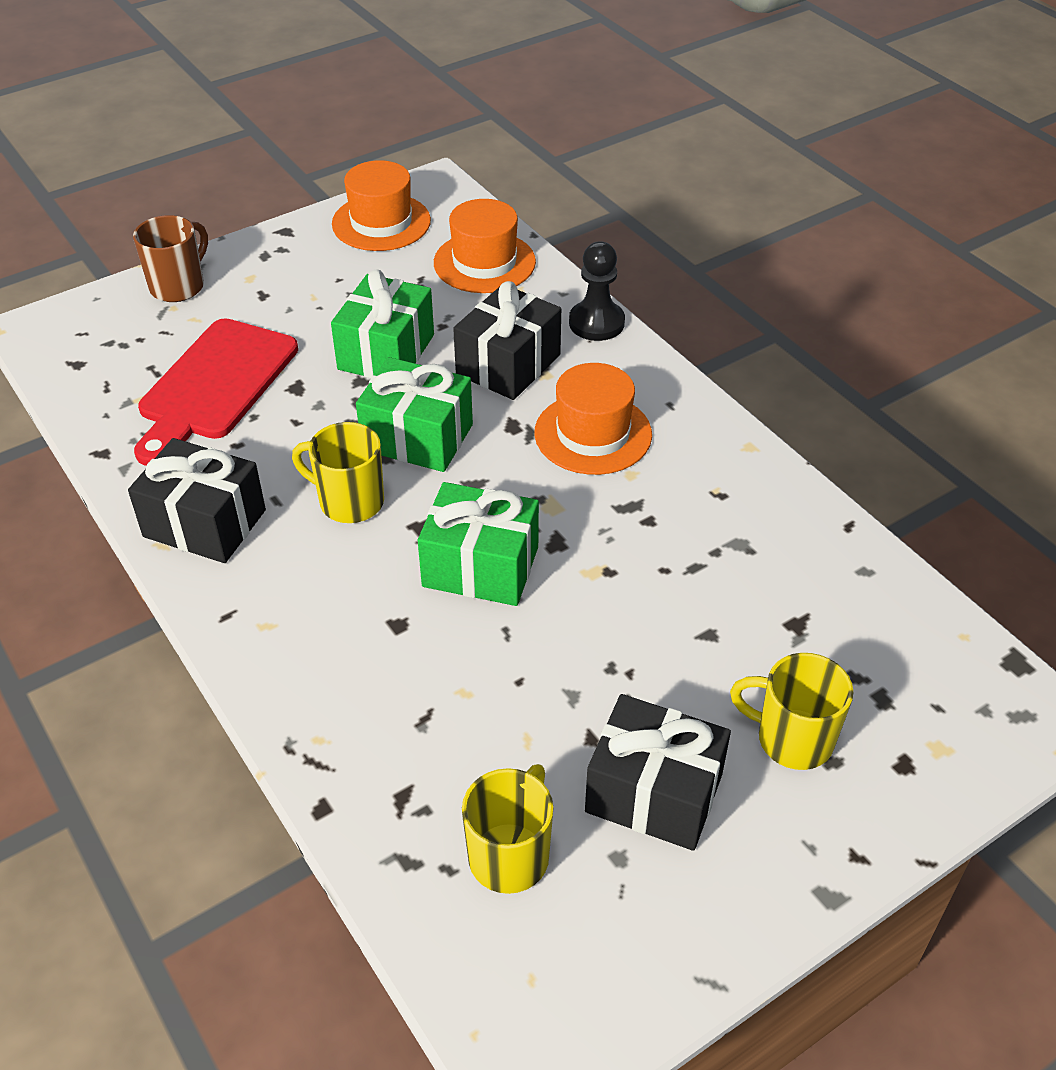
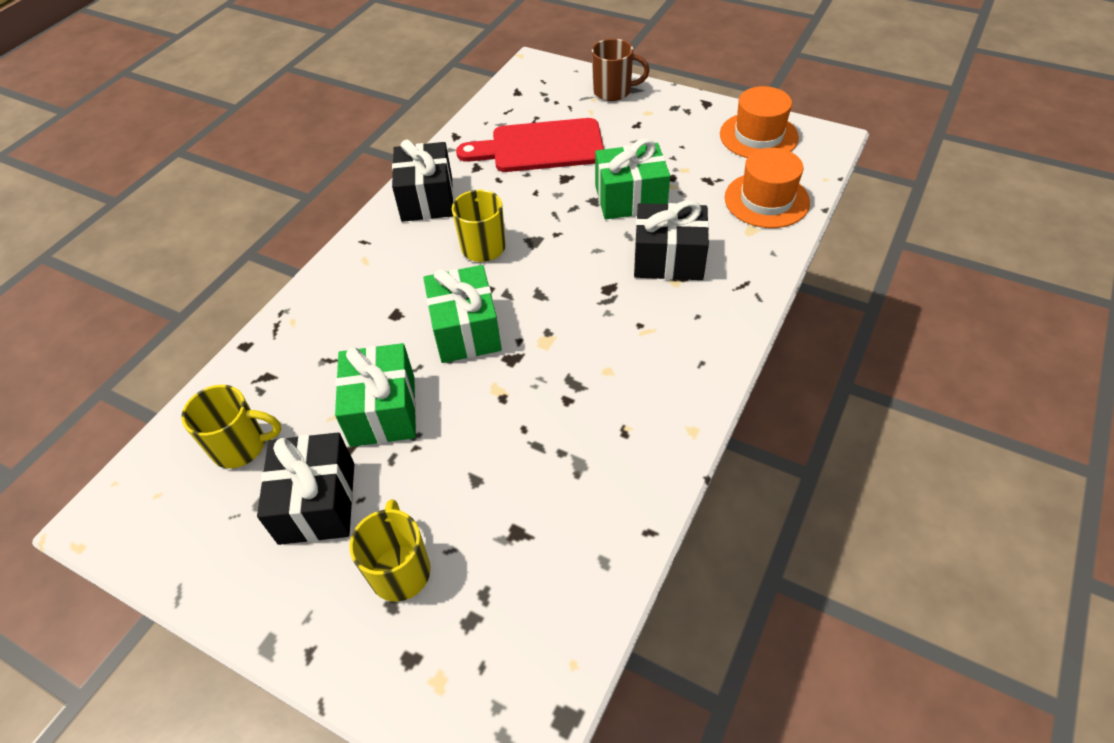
camera: 65 degrees right, 5 degrees up
green gift [356,357,473,472] -> green gift moved to [335,343,416,447]
orange hat [534,363,652,475] -> none
black pawn [569,241,625,341] -> none

